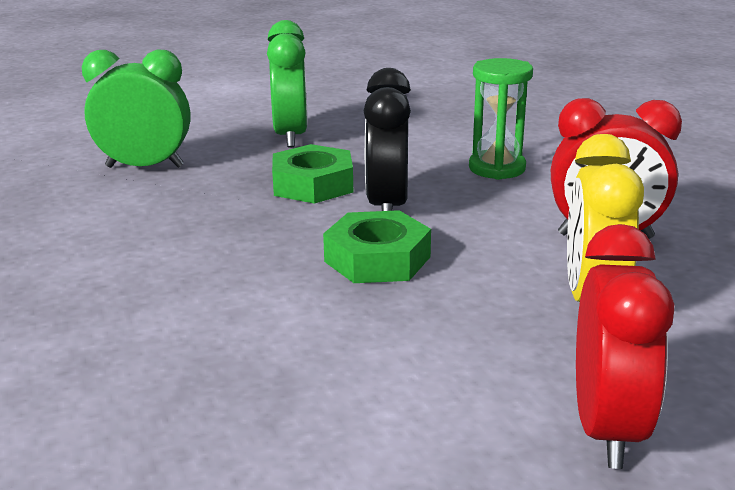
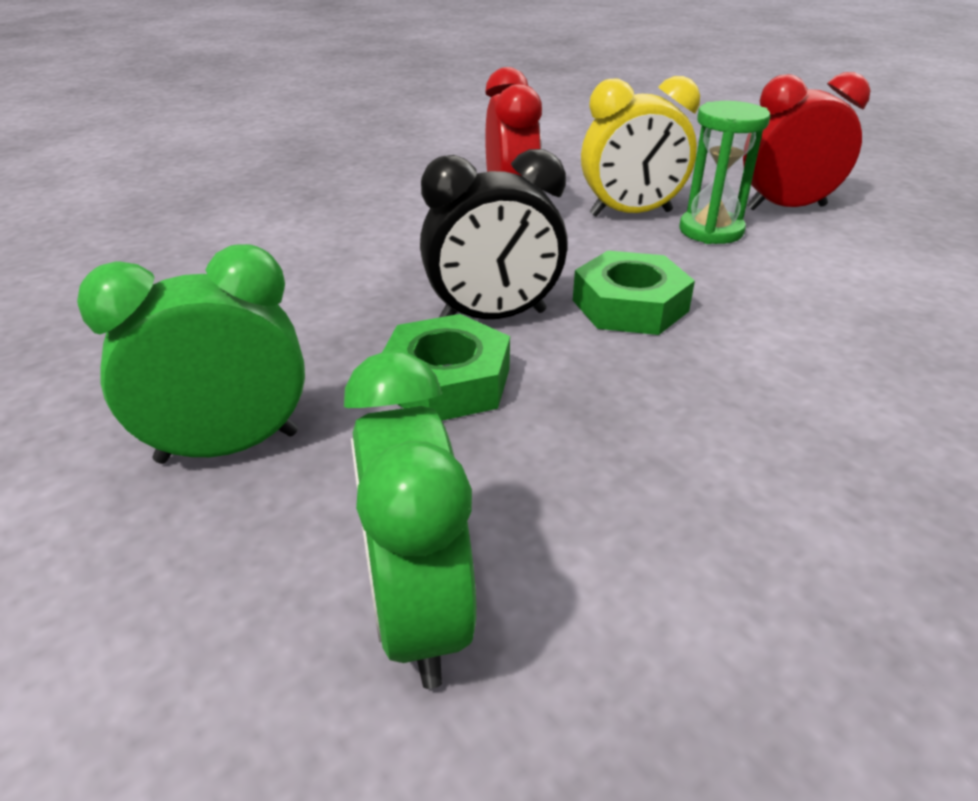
camera: 105 degrees left, 10 degrees up
green hourglass [469,58,533,180] -> green hourglass moved to [679,101,770,244]

